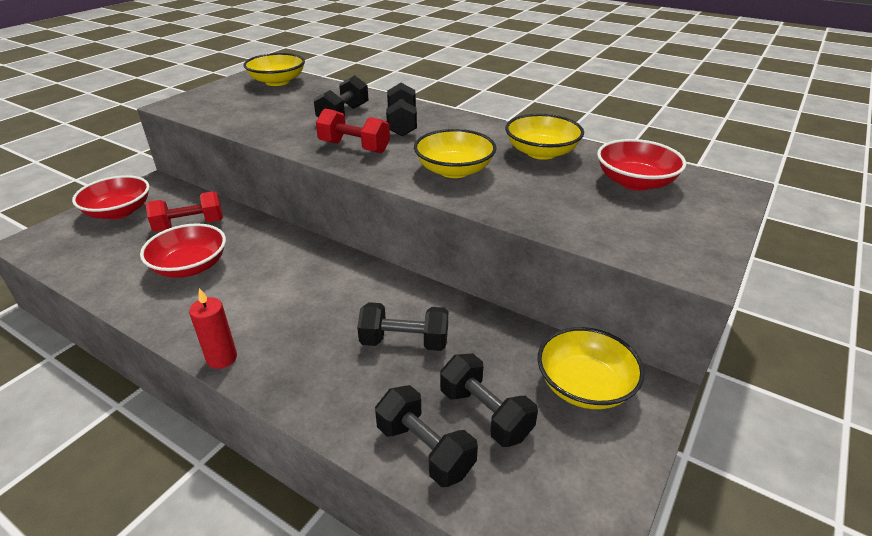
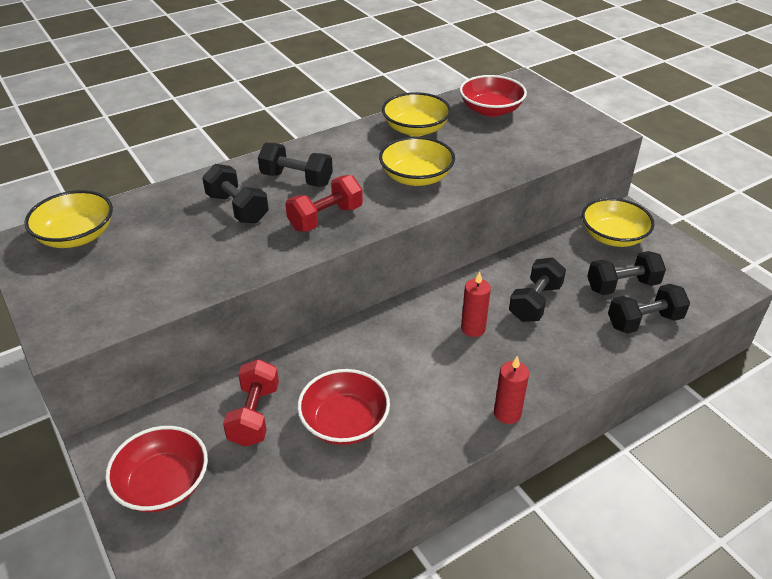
camera: 65 degrees left, 5 degrees up
none -> red candle [461,271,491,337]

